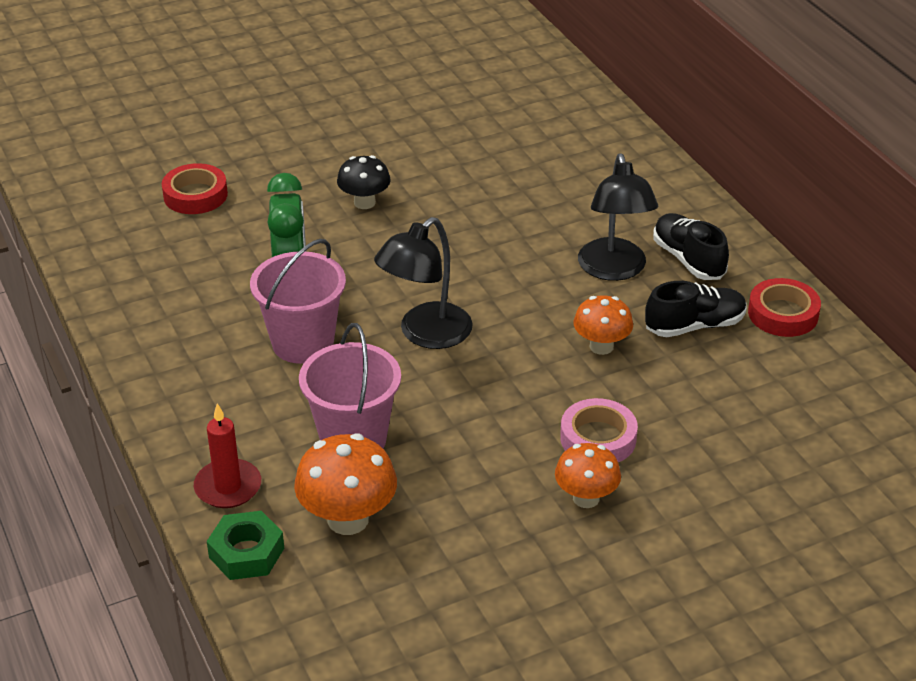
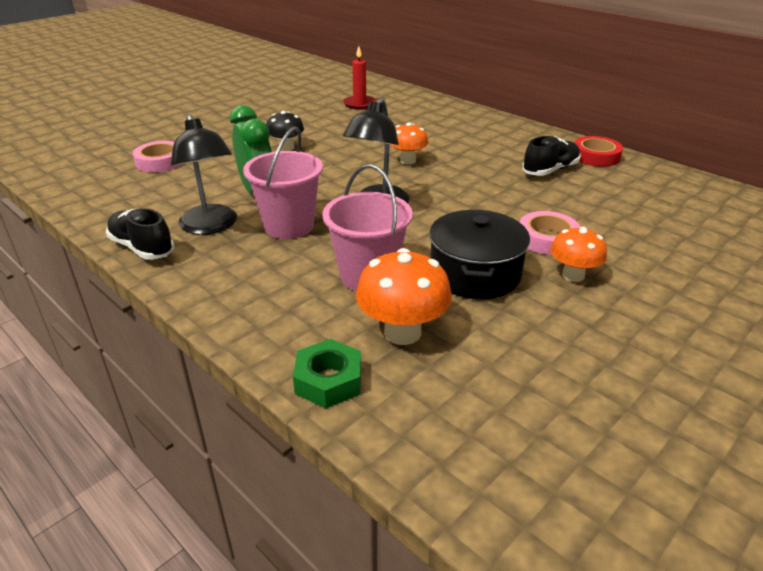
camera: 20 degrees left, 5 degrees down
red tape [162,163,228,214] -> pink tape [133,141,182,172]
red candle [194,403,261,508] -> red candle moved to [343,46,377,109]
orange mushroom [573,295,633,355] -> orange mushroom moved to [390,122,428,165]
black lamp [578,153,658,281] -> black lamp moved to [171,115,237,235]
black shoe [653,213,729,280] -> black shoe moved to [106,208,174,260]
none -> black pot [429,210,530,299]

